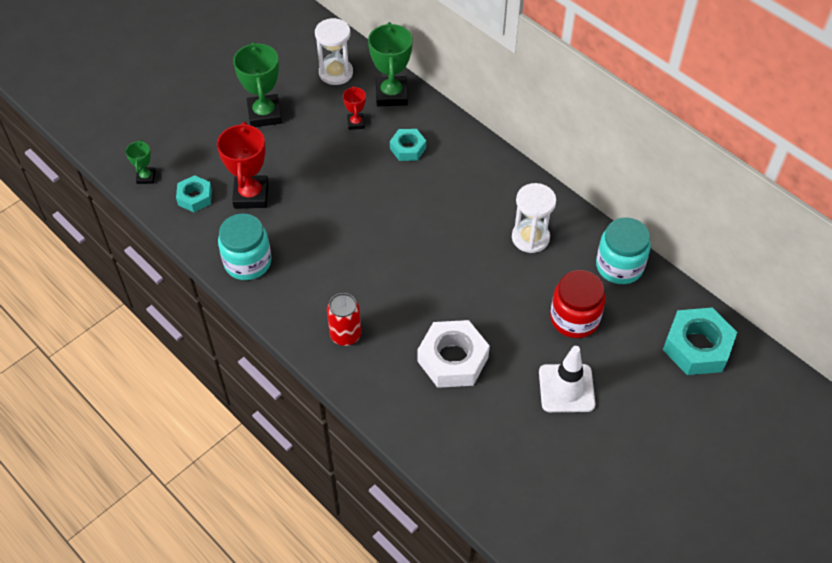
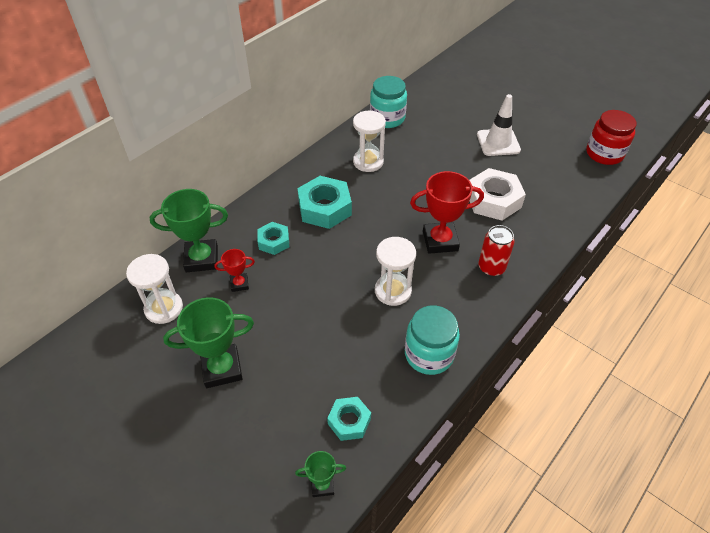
camera: 95 degrees left, 5 degrees down
red trophy [217,122,269,208] -> red trophy moved to [410,171,484,254]
red jar [550,270,605,338] -> red jar moved to [586,110,637,165]
turquoise nut [663,308,737,375] -> turquoise nut moved to [297,176,352,229]
none -> white hourglass [375,237,416,306]

